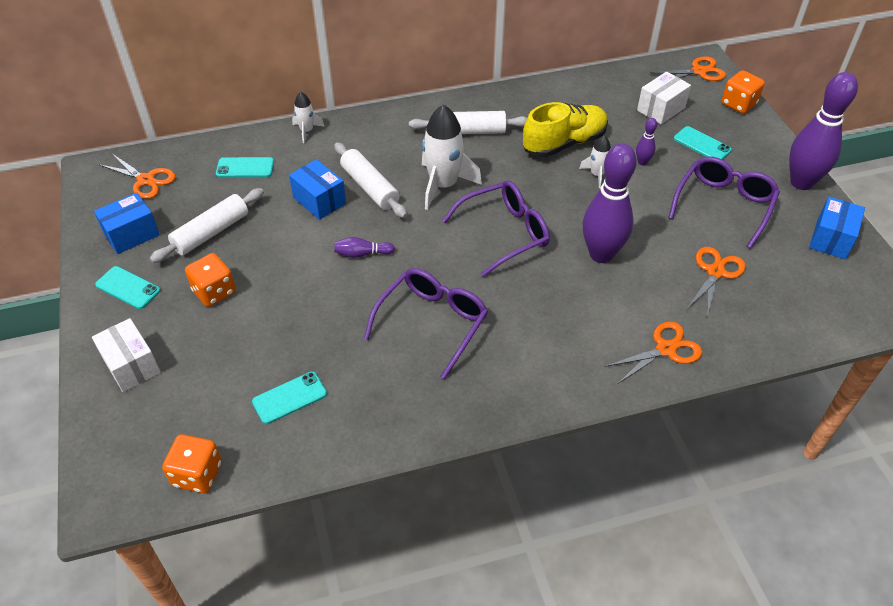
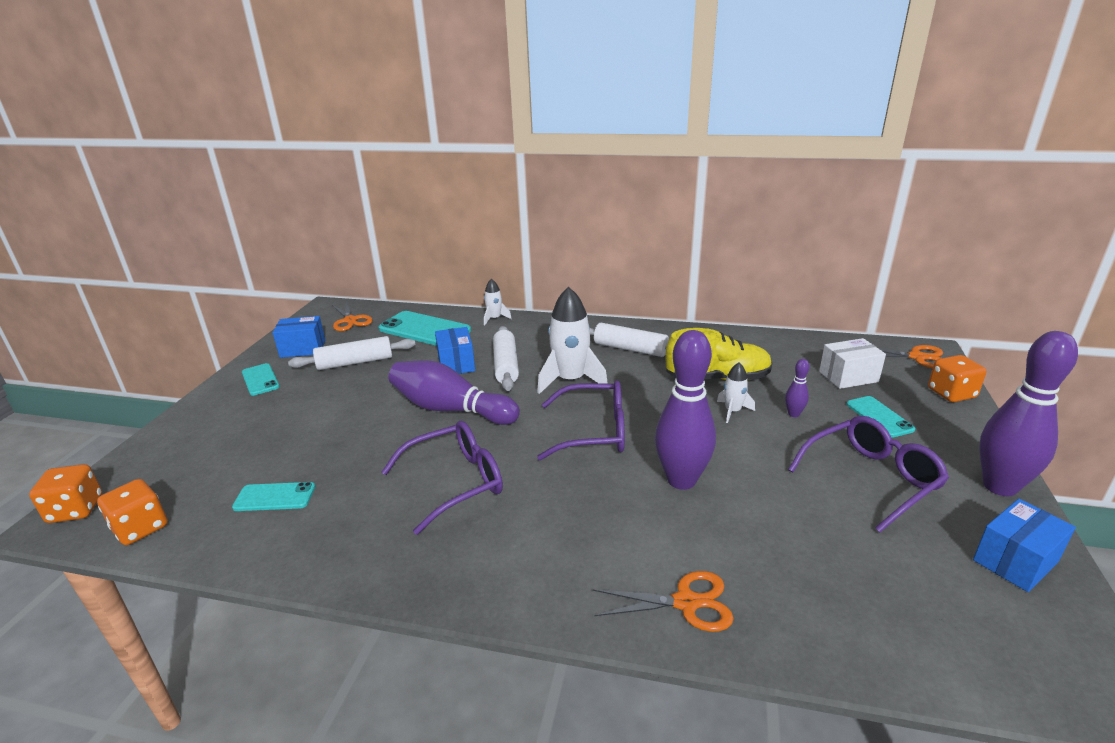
camera: 30 degrees right, 20 degrees down
white box [92,318,161,392] -> none
orange dice [185,253,236,307] -> orange dice moved to [29,464,102,523]
turquoise phone [216,157,274,177] -> turquoise phone [379,311,471,346], size x1.80
purple bowling pin [334,237,395,258] -> purple bowling pin [388,360,520,425], size x2.32
orange scissors [687,247,746,317] -> none

